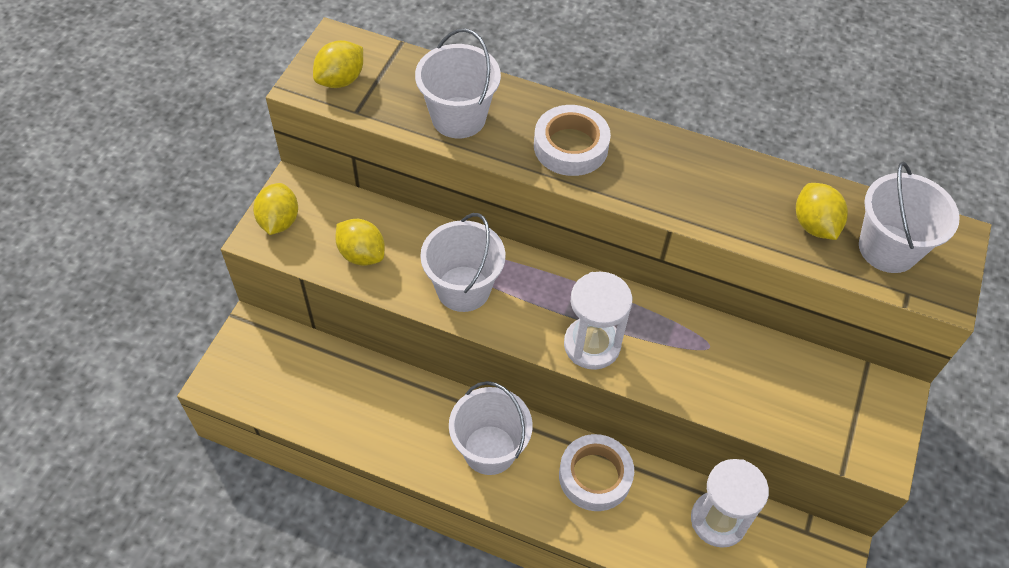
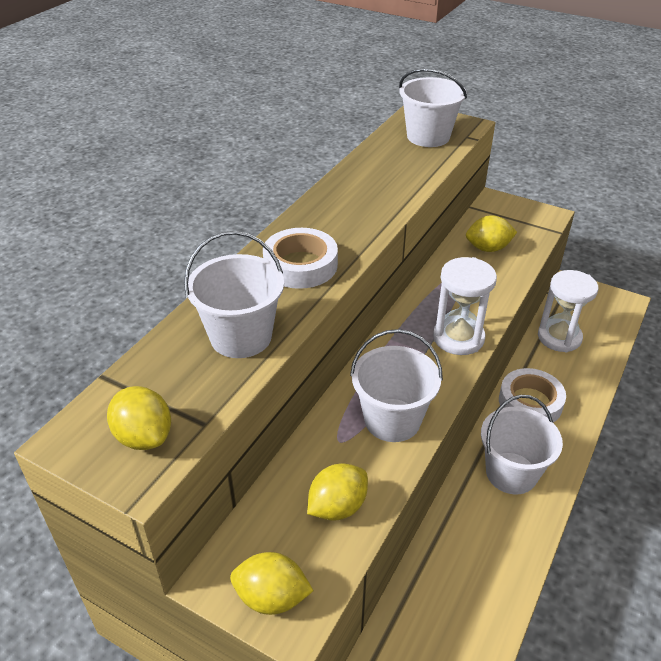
camera: 80 degrees left, 15 degrees down
yellow lemon [796,183,848,240] -> yellow lemon moved to [466,215,517,252]

